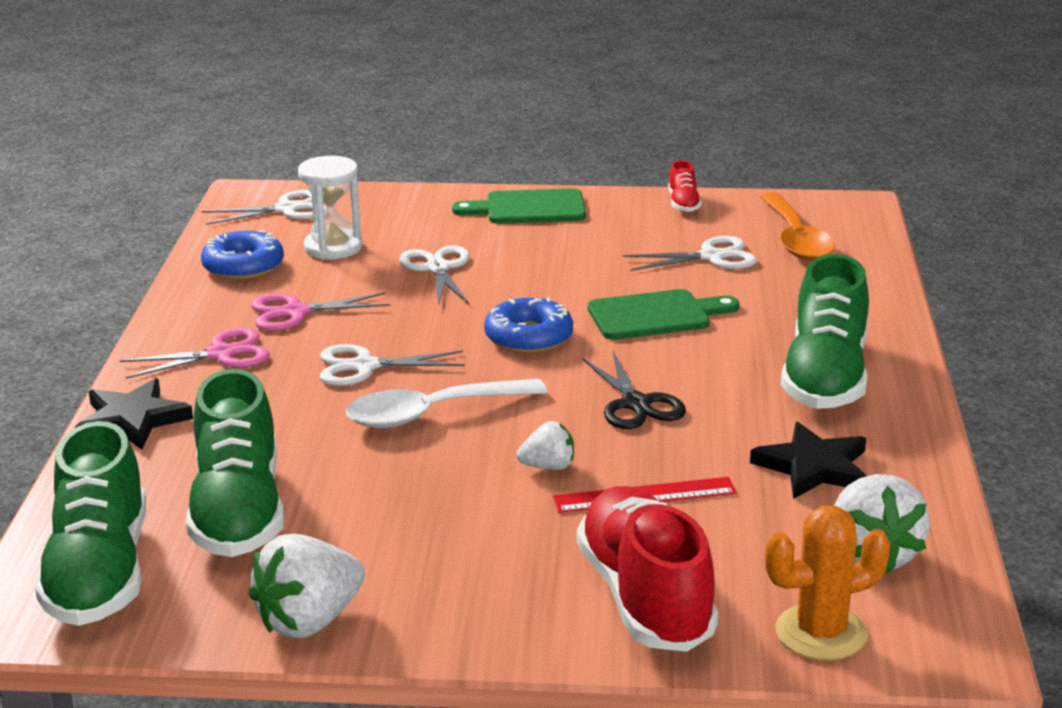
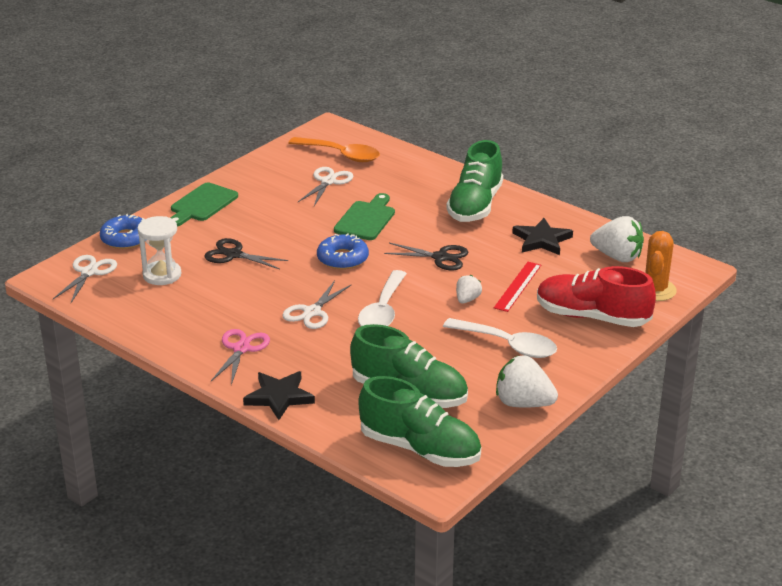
camera: 55 degrees left, 5 degrees up
blue donut [201,230,284,280] -> blue donut moved to [100,214,145,249]
white strawberry [249,534,365,638] -> white strawberry turned 120 degrees clockwise [496,355,558,407]
pink scissors [251,292,391,331] -> none
white scissors [399,245,470,305] -> black scissors [205,238,288,269]
red shoe [668,160,702,213] -> none
green shoe [781,254,869,409] -> green shoe turned 60 degrees clockwise [446,140,503,222]
none -> white spoon [443,318,557,358]

